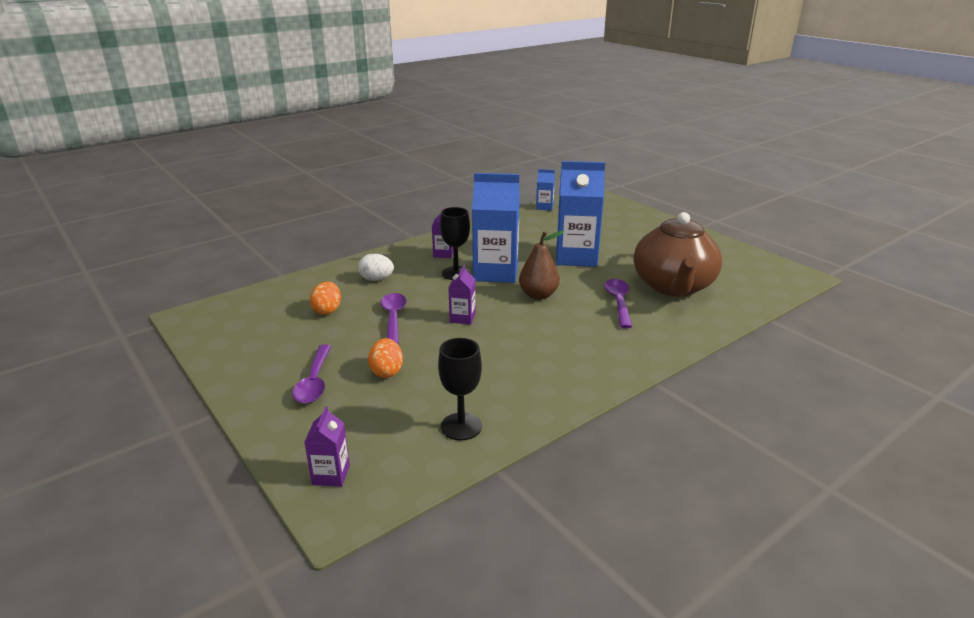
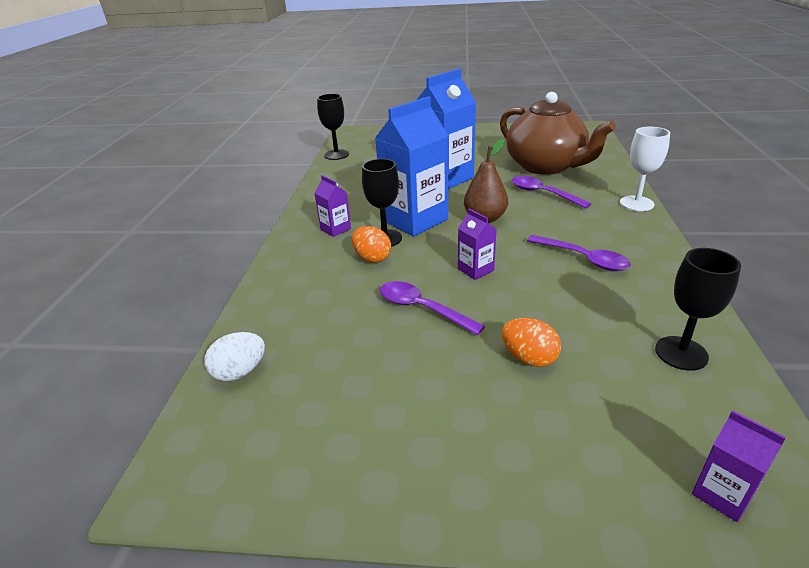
camera: 45 degrees left, 5 degrees up
purple spoon [292,344,331,404] -> purple spoon moved to [527,235,631,271]
orange egg [310,282,341,315] -> orange egg moved to [352,226,391,263]
white egg [358,254,394,281] -> white egg moved to [204,332,265,381]
blue carton [536,169,555,211] -> black goblet [317,94,349,160]
none -> white goblet [620,127,670,211]

